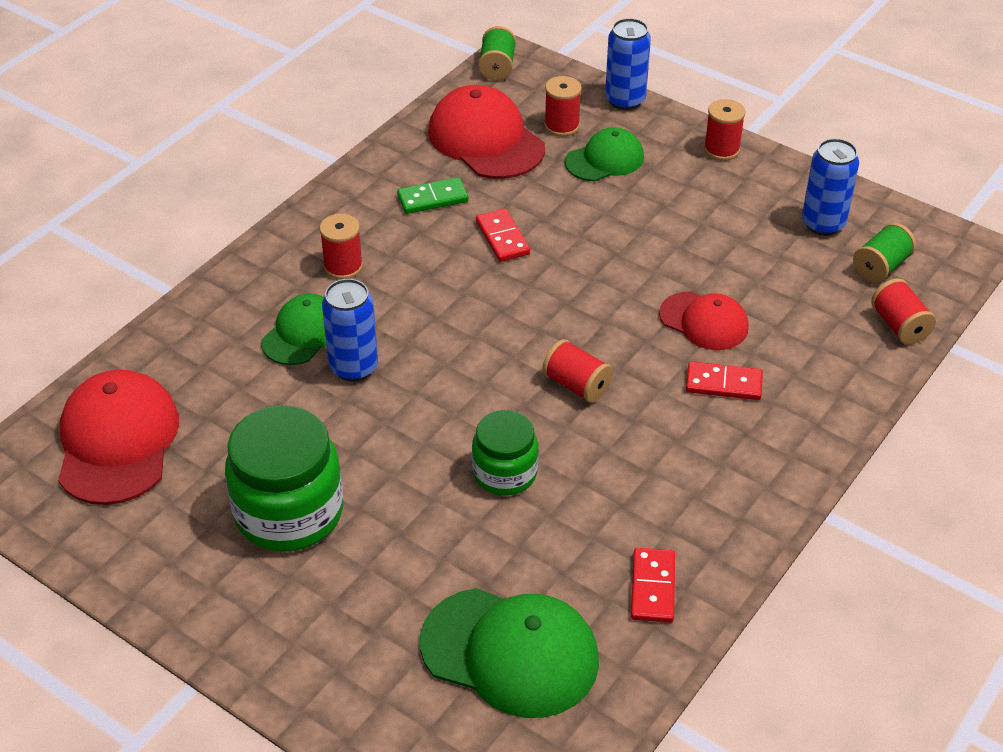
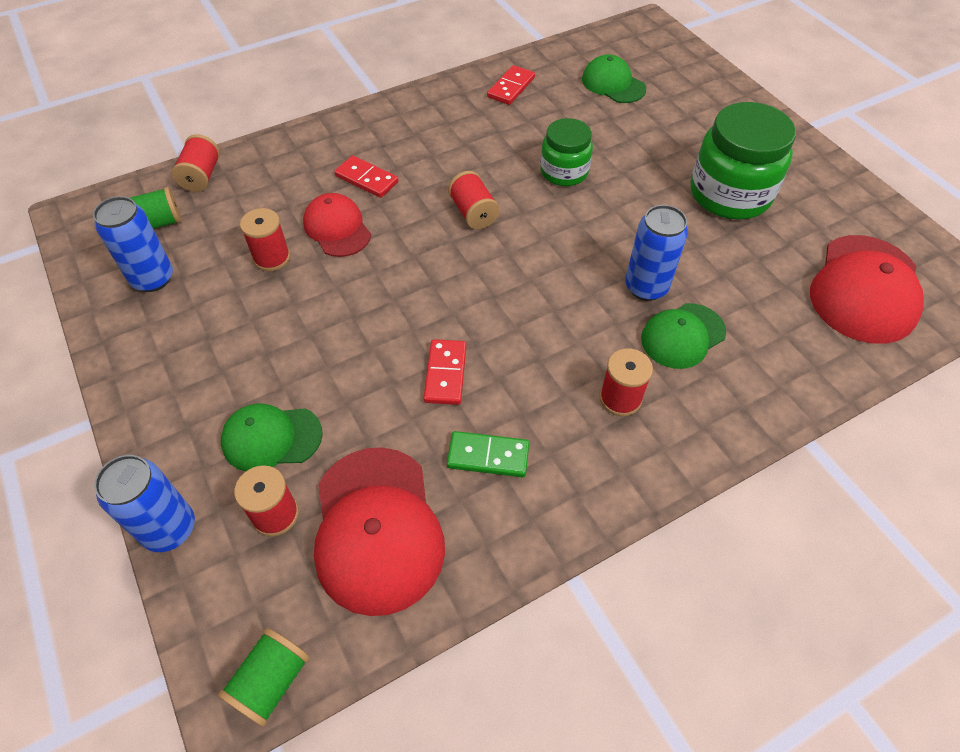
camera: 155 degrees left, 10 degrees up
green cap [420,588,599,718] -> green cap [582,54,646,103], size x0.61
red spool [704,99,746,161] -> red spool moved to [240,208,290,271]

